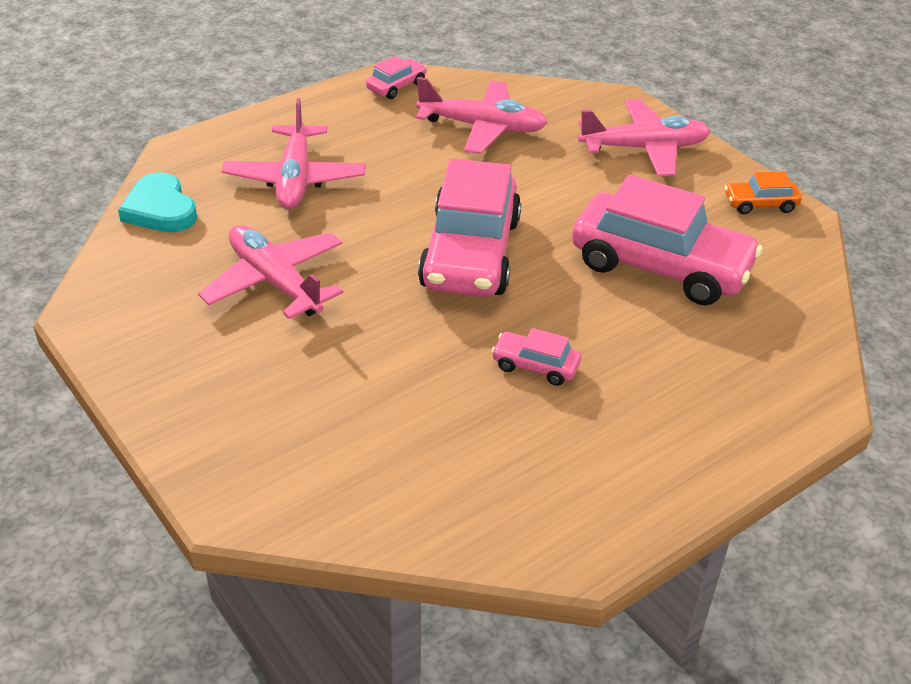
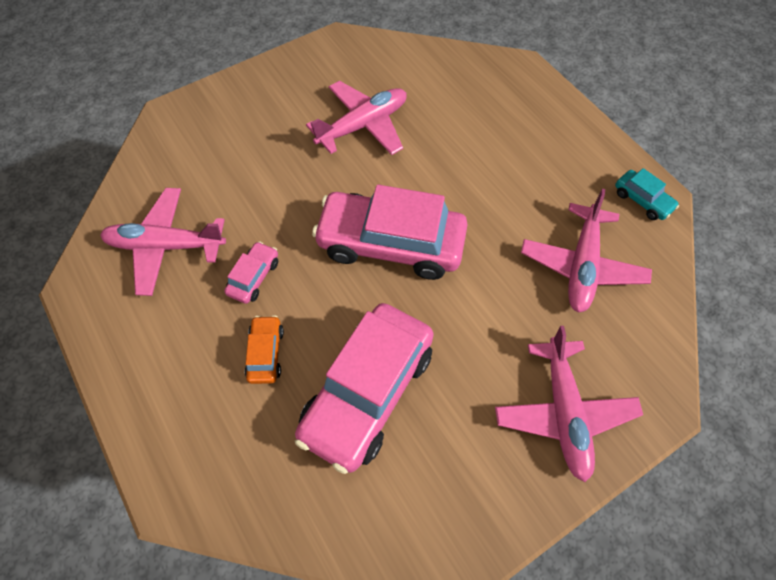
camera: 95 degrees right, 20 degrees up
turquoise heart [118,172,197,233] -> none
pink plane [222,98,366,209] -> pink plane moved to [100,188,226,296]
pink car [366,56,427,99] -> turquoise car [615,168,679,220]
orange car [725,171,801,214] -> orange car moved to [245,315,284,384]

